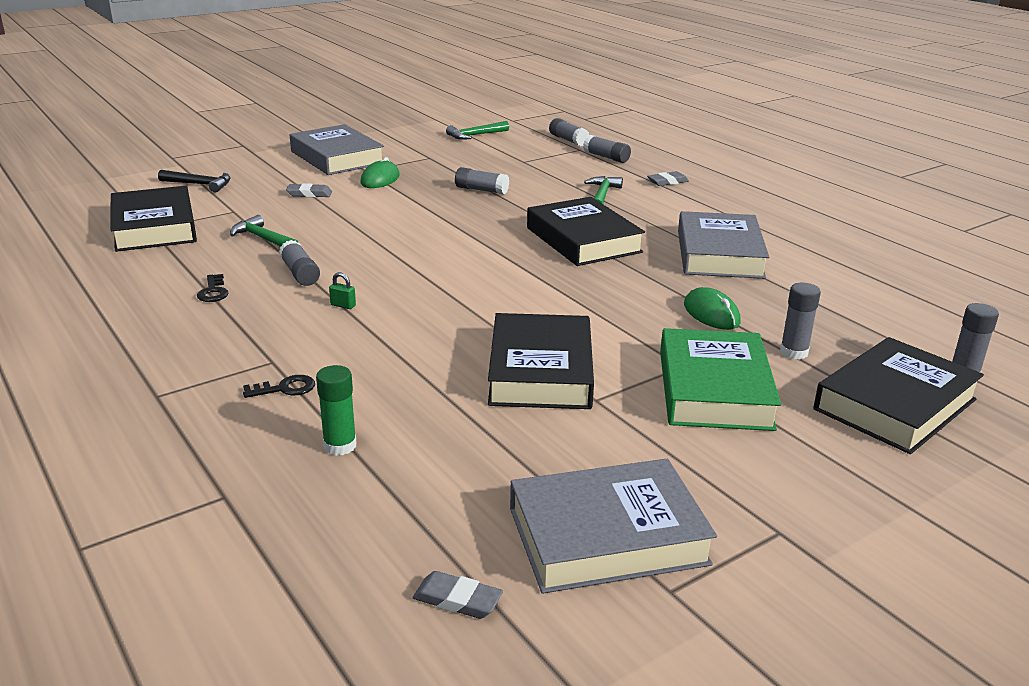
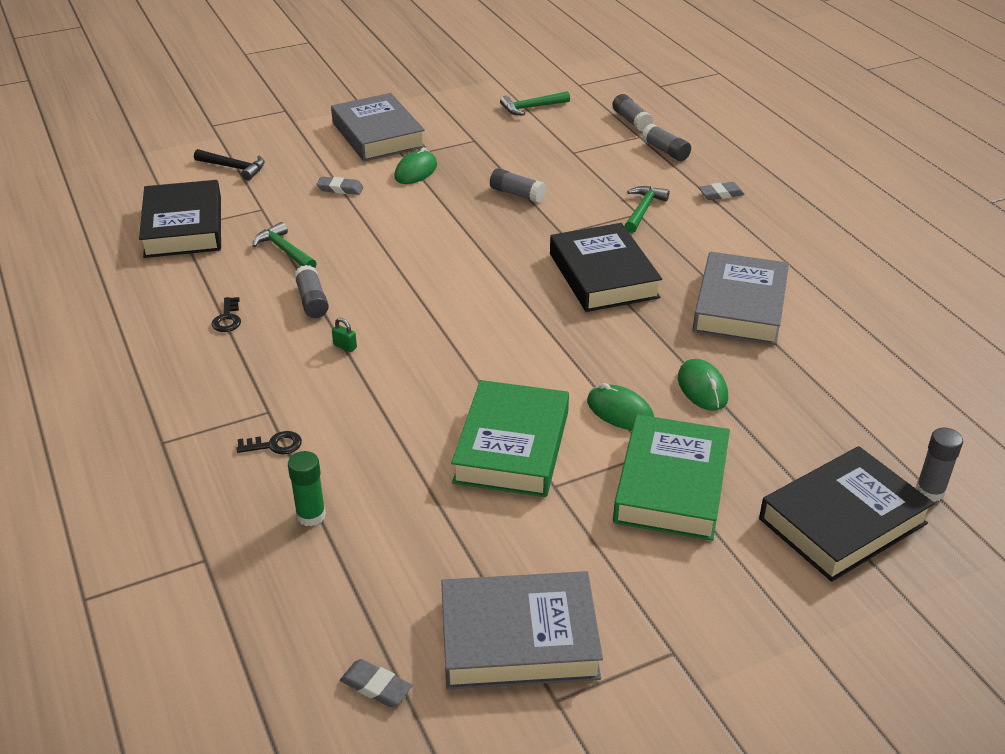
camera: 10 degrees right, 10 degrees up
black book [488,313,594,409] -> green book [451,380,569,497]
grey glue stick [780,283,821,359] -> none
none -> green mouse [587,383,654,430]

